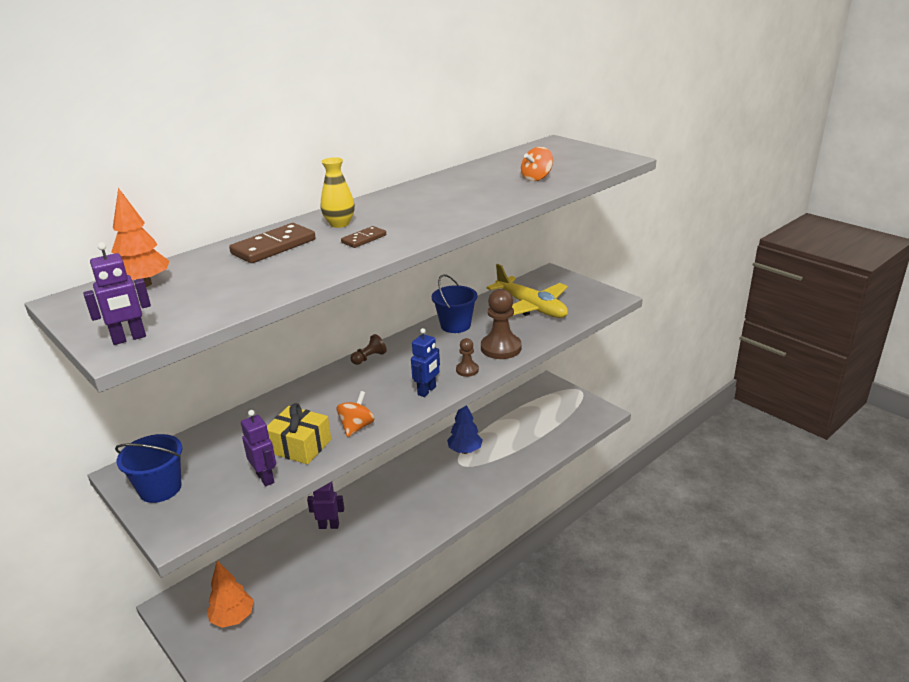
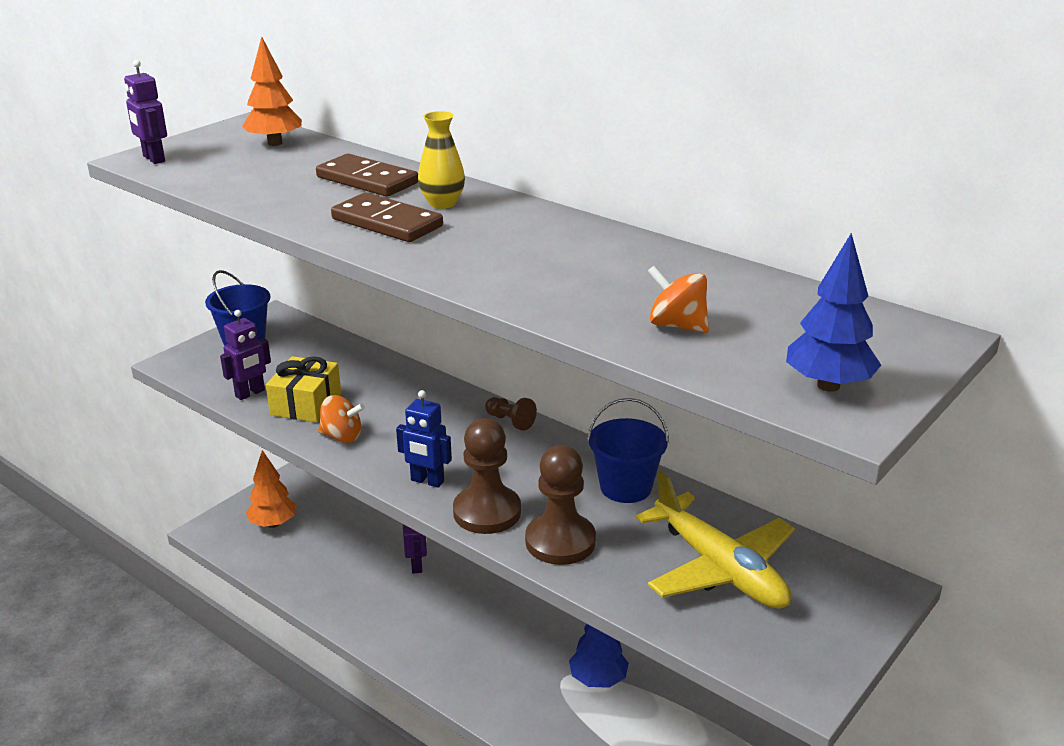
camera: 80 degrees right, 0 degrees up
brown domino [341,226,386,248] -> brown domino [331,193,443,242], size x1.80
brown pawn [456,338,479,377] -> brown pawn [453,418,521,534], size x1.88
yellow plane [487,264,568,318] -> yellow plane turned 75 degrees counterclockwise [636,471,795,609]
none -> blue tree [786,233,881,392]

